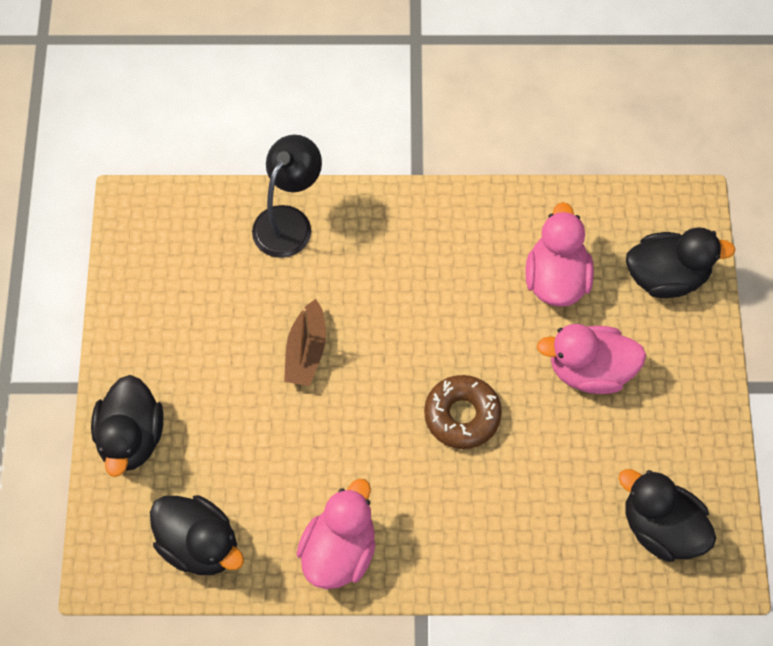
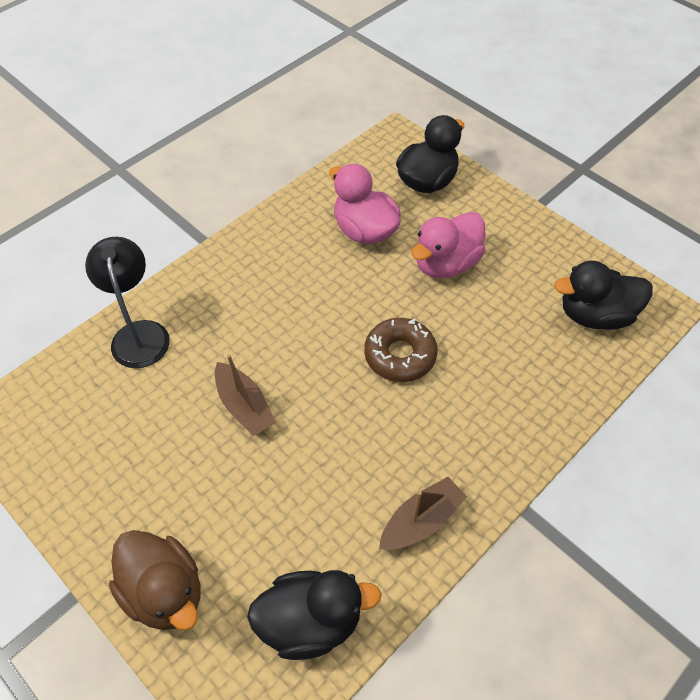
camera: 45 degrees left, 10 degrees down
black duck [91,375,164,477] -> brown duck [109,530,200,631]
pink duck [297,479,376,589] -> brown boat [379,477,467,550]

